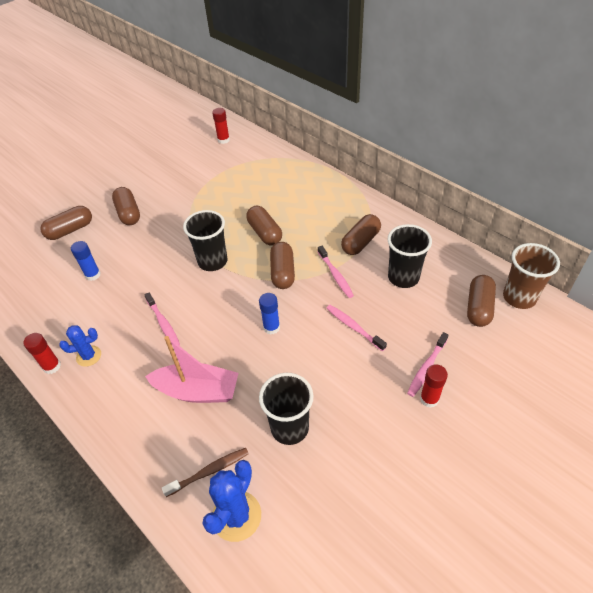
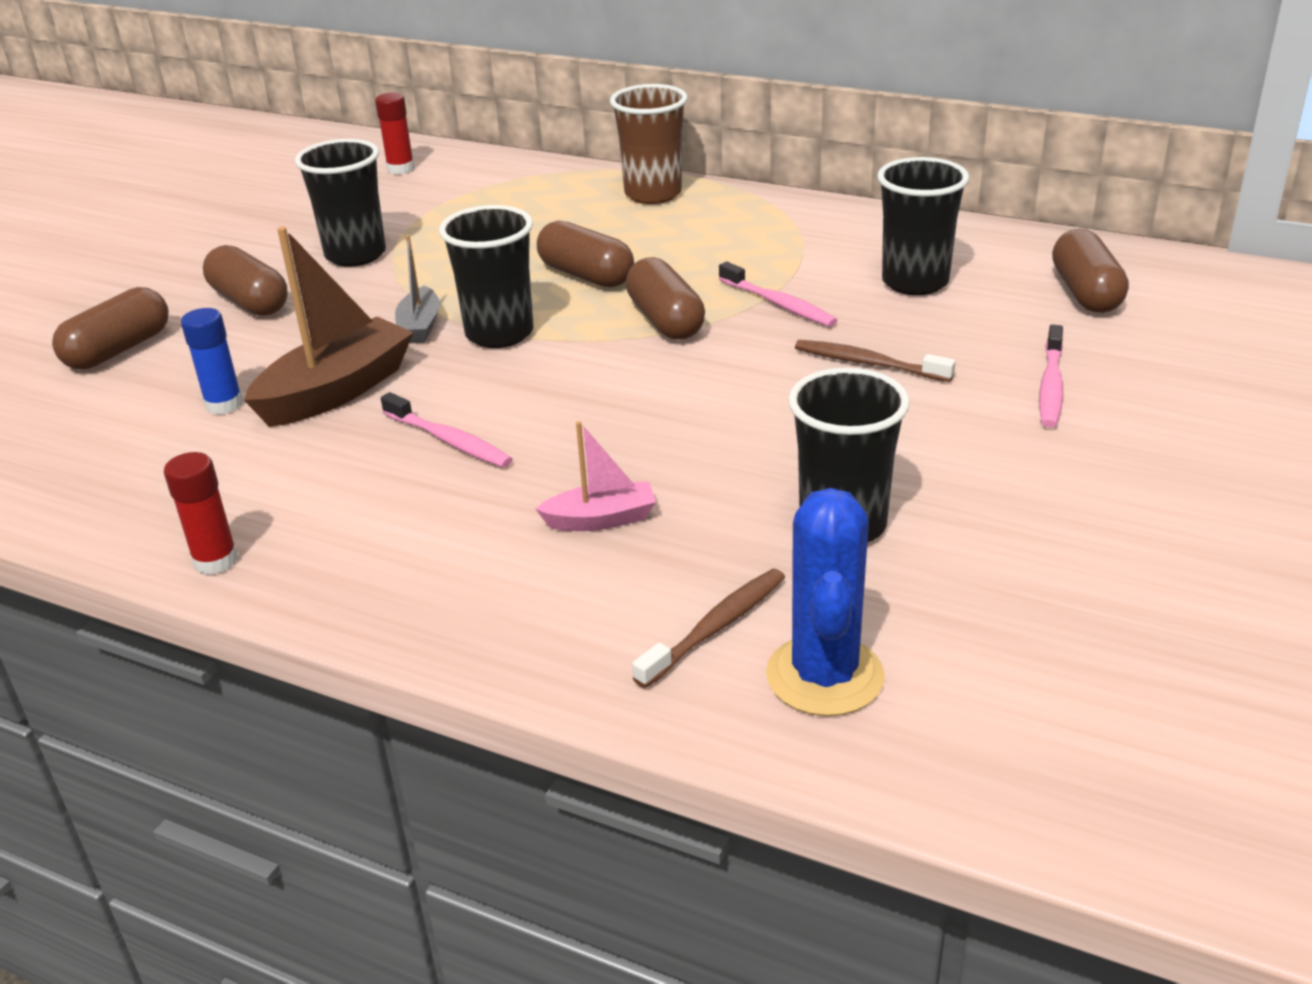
camera: 20 degrees left, 15 degrees down
blue cactus [59,325,101,367] -> none
pink boat [145,336,238,403] -> pink boat [536,421,656,531], size x0.55
blue glue stick [259,293,280,335] -> none
pink toothbrush [326,305,387,351] -> brown toothbrush [795,340,956,382]
brown capsule [341,214,381,255] -> none
red glue stick [420,364,448,408] -> none
brown cup [503,243,560,309] -> brown cup moved to [610,84,687,204]
none -> brown boat [244,227,414,427]
none -> black cup [295,139,386,267]
none -> grey boat [395,235,440,343]

